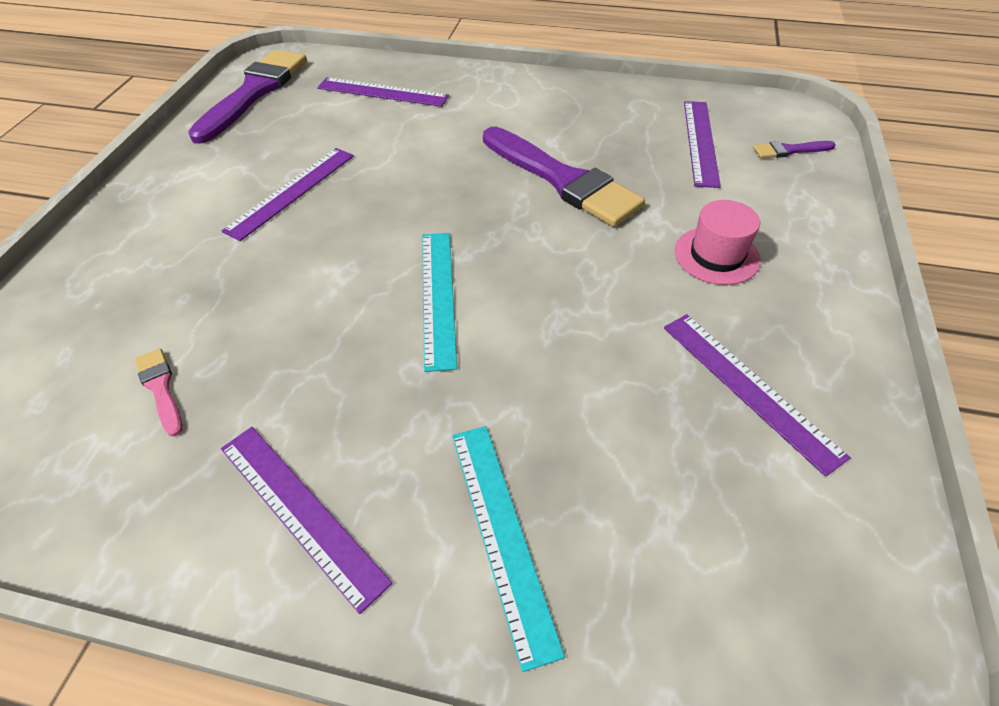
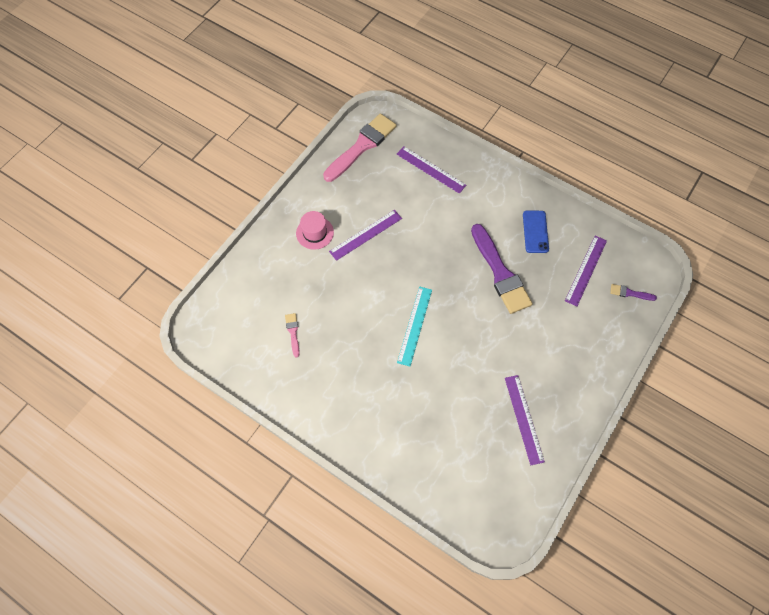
camera: 20 degrees right, 15 degrees up
purple brush [188,49,307,144] -> pink brush [323,113,397,182]
purple ruler [221,427,393,614] -> none
turquoise ruler [452,426,565,672] -> none
pink hat [675,200,761,285] -> pink hat moved to [296,211,334,250]
none -> blue phone [523,211,549,253]

